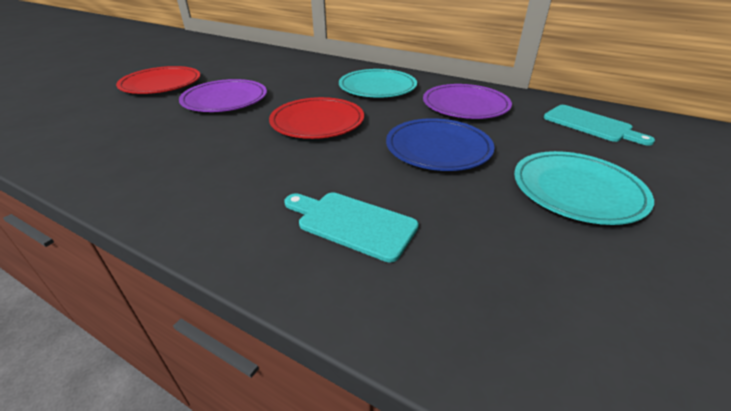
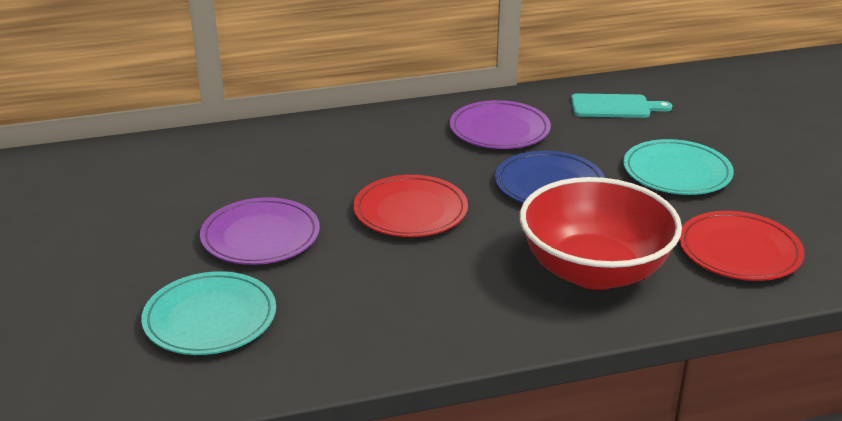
camera: 45 degrees left, 5 degrees down
red plate [116,66,200,94] -> red plate moved to [679,211,804,281]
turquoise cutting board [284,192,419,262] -> red bowl [520,177,682,290]
turquoise plate [339,69,417,98] -> turquoise plate moved to [141,271,276,355]

